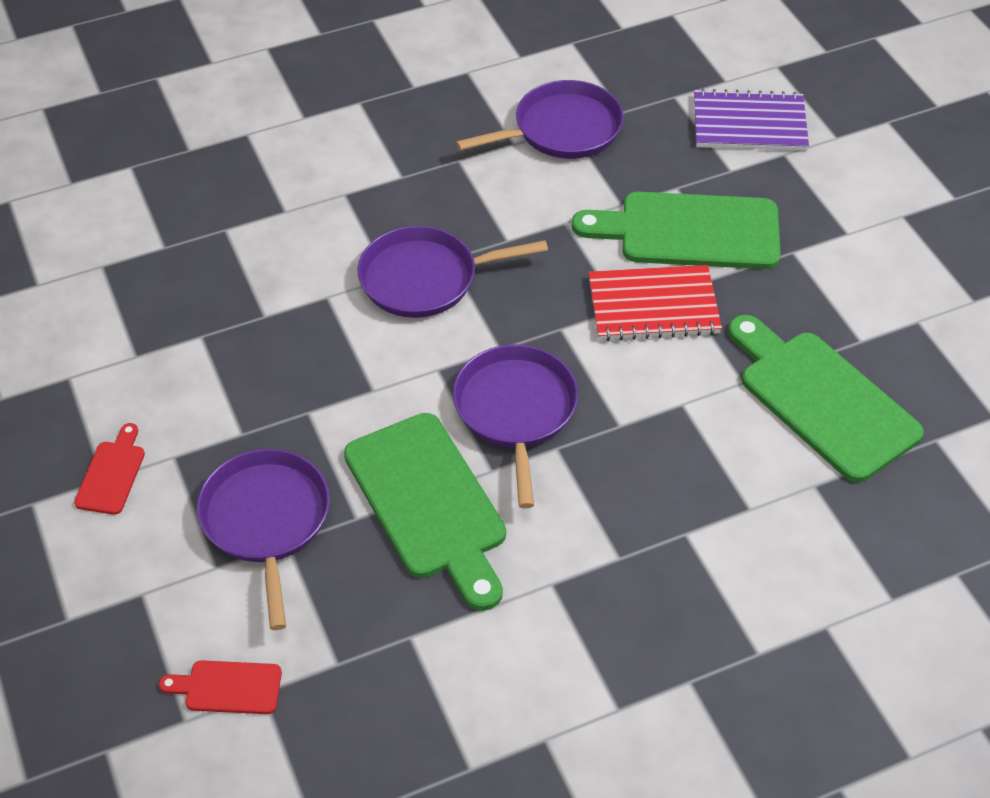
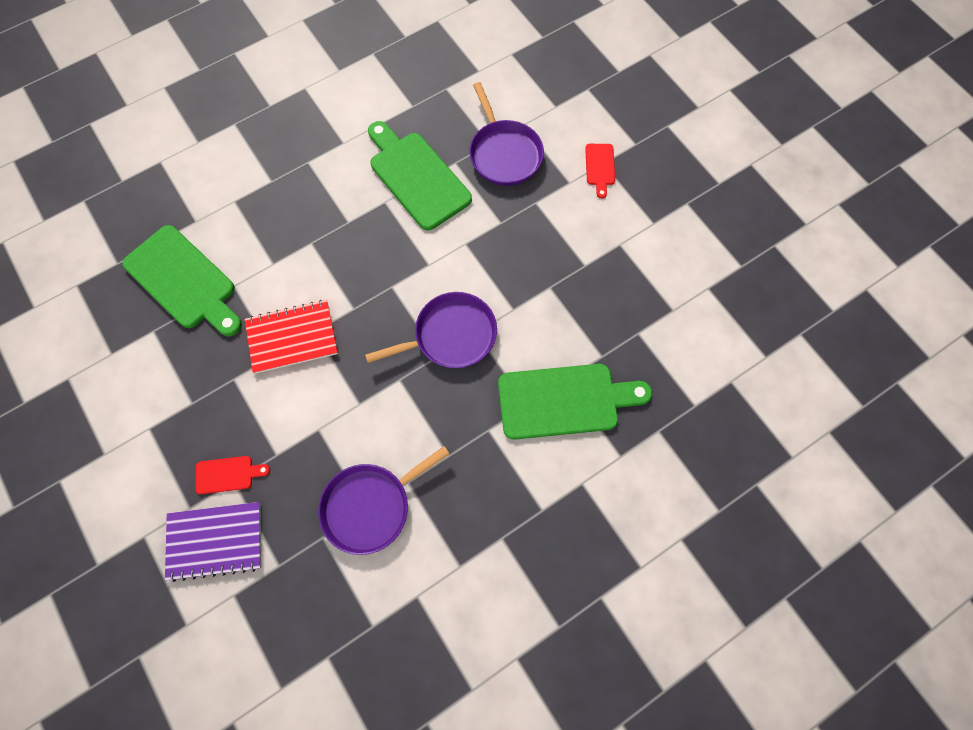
camera: 170 degrees right, 20 degrees up
red cutting board [159,660,282,714] -> red cutting board moved to [195,456,270,494]
purple pan [453,345,578,508] -> none
green cutting board [572,192,781,269] -> green cutting board moved to [498,364,652,440]

